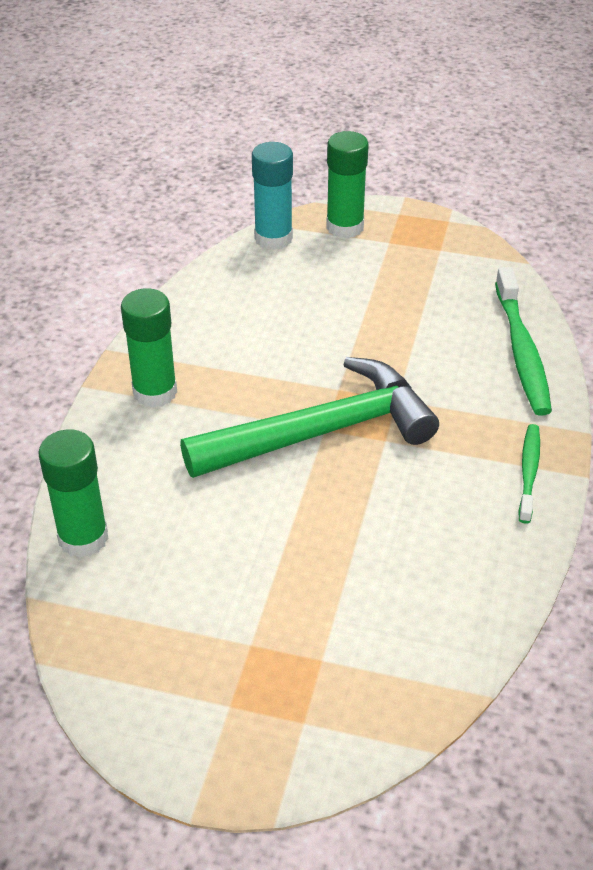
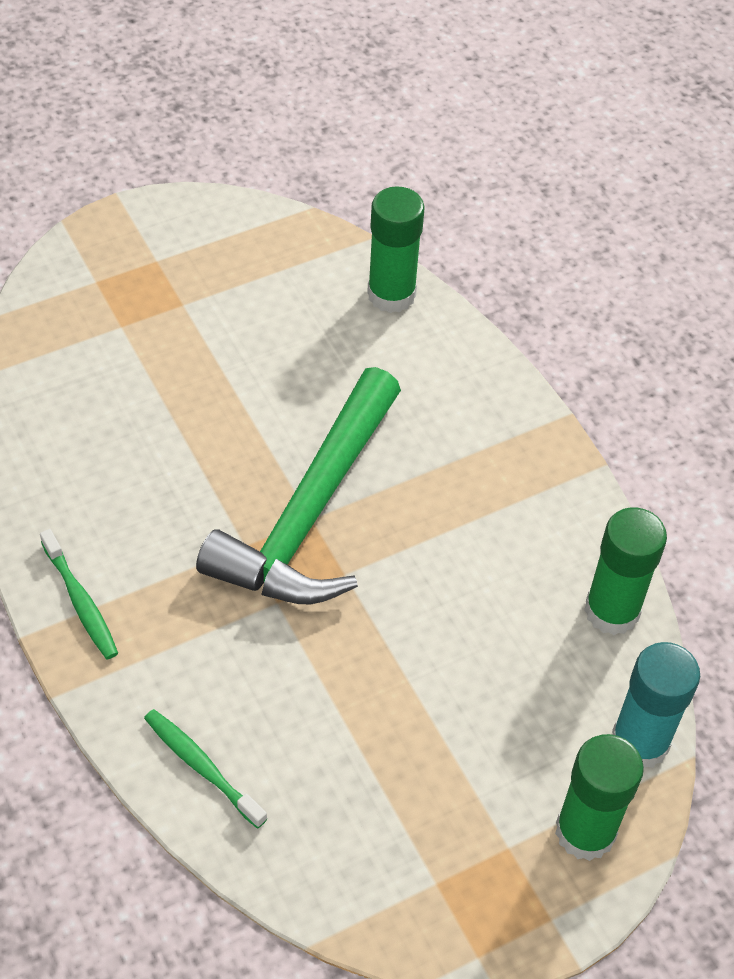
camera: 135 degrees right, 10 degrees up
green glue stick [121,288,177,408] -> green glue stick moved to [584,507,667,635]
green toothbrush [495,267,552,416] -> green toothbrush [144,709,267,828], size x0.59

